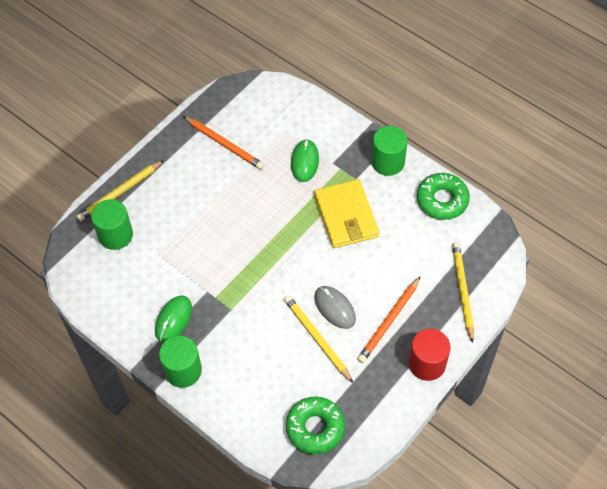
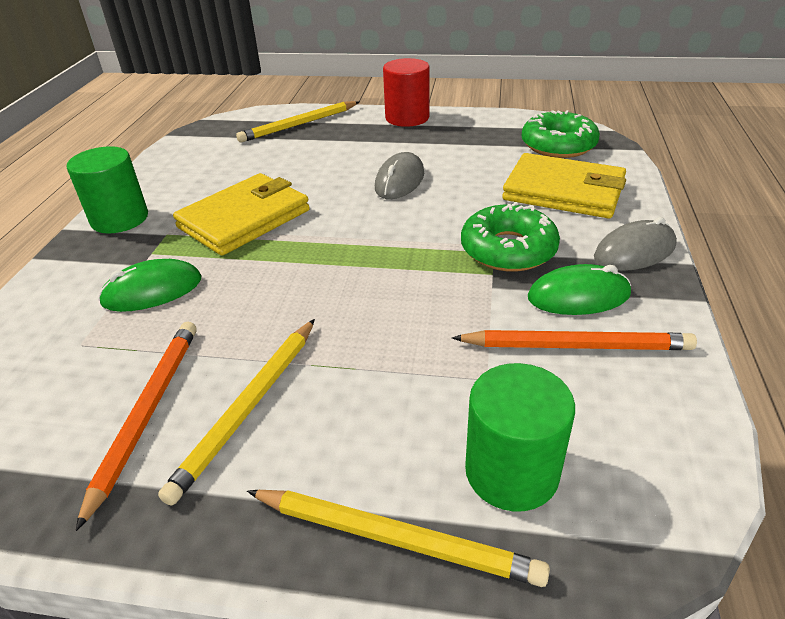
camera: 120 degrees left, 20 degrees down
green cylinder [159,336,202,388] -> grey mouse [594,217,677,271]
yellow pencil [284,295,353,383] -> yellow pencil moved to [158,319,315,506]
orange pencil [357,276,421,363] -> orange pencil moved to [452,330,697,350]
green donut [417,173,470,220] -> green donut moved to [461,202,560,272]
none -> yellow wallet [502,153,626,218]

